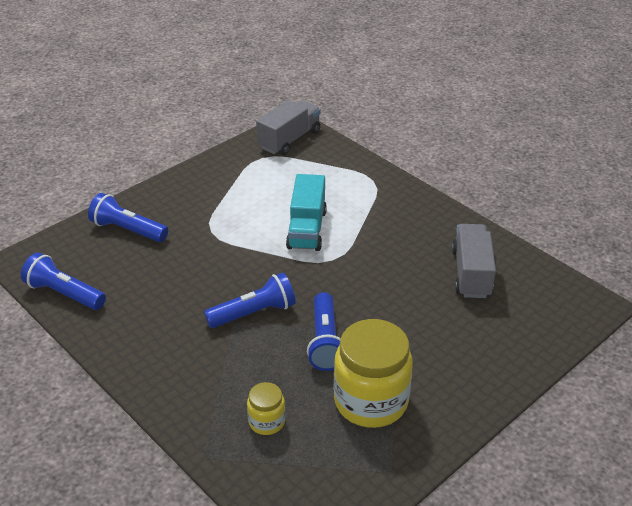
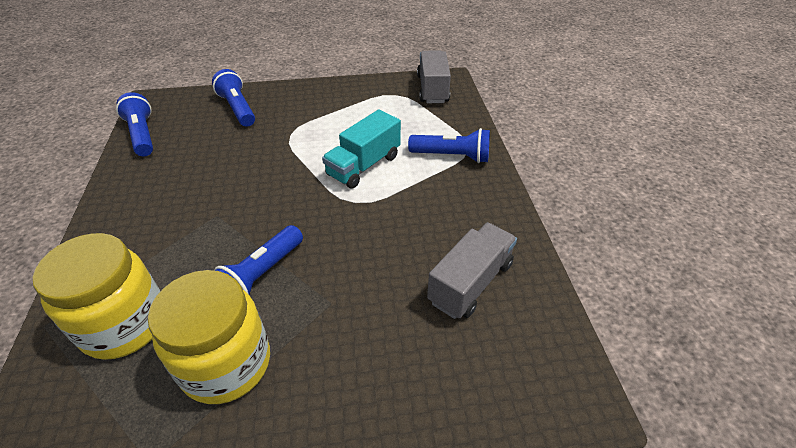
camera: 35 degrees right, 5 degrees up
blue flashlight [204,273,296,328] -> blue flashlight moved to [408,128,490,163]
yellow jar [247,382,285,435] -> yellow jar [33,233,160,360], size x2.07
grey truck [256,100,321,155] -> grey truck turned 75 degrees counterclockwise [417,51,451,103]

